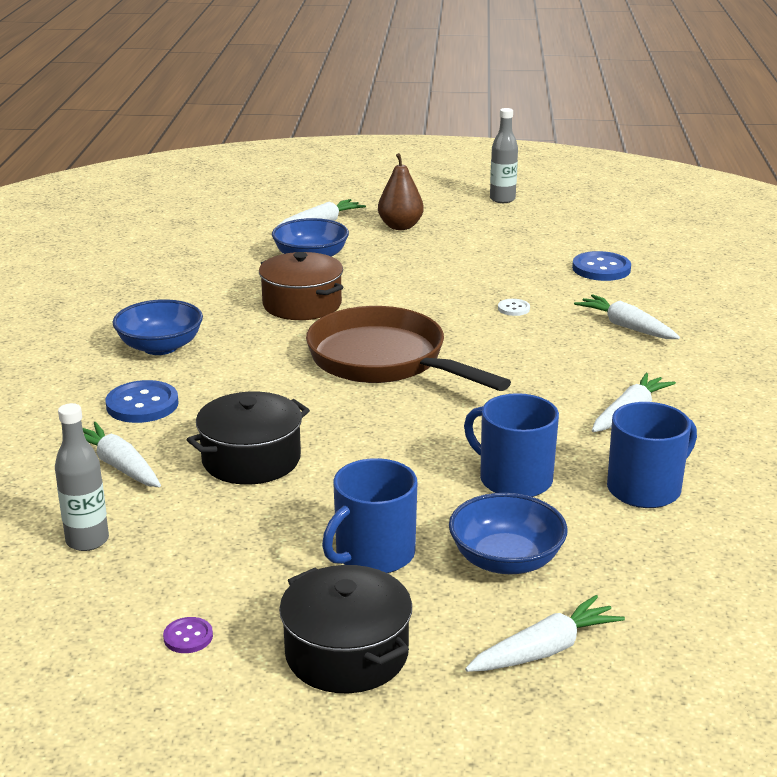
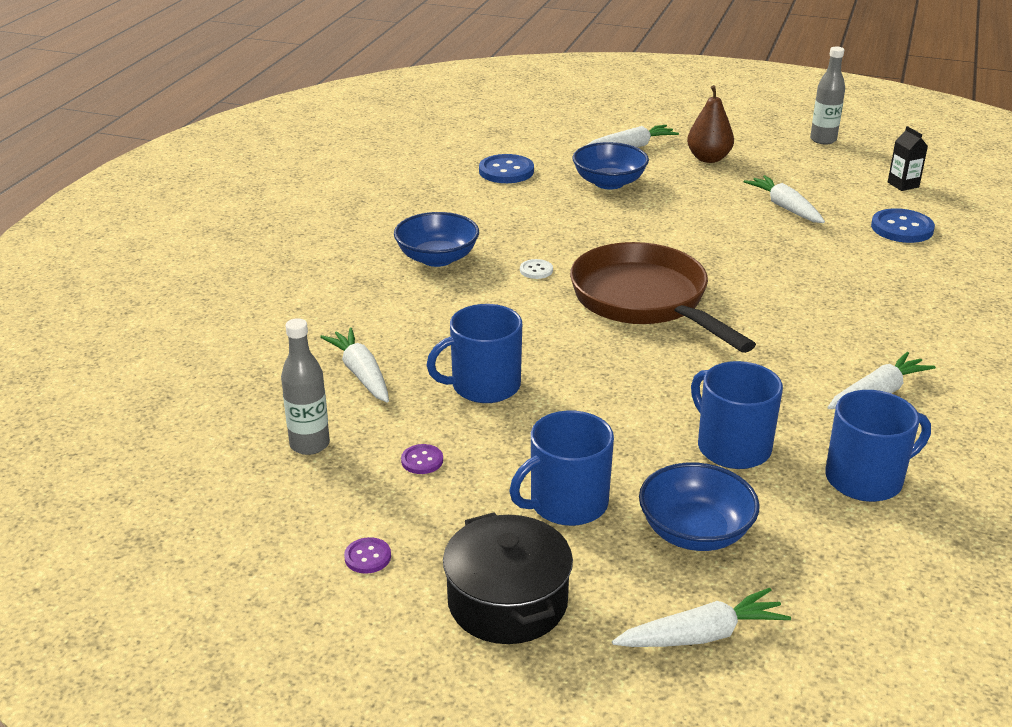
camera: 15 degrees right, 5 degrees up
blue button [106,380,179,423] -> blue button moved to [479,154,534,183]
black pot [187,391,310,485] -> blue mug [426,304,522,403]
brown pot [259,252,343,320] -> none
white button [498,299,530,316] -> white button moved to [520,259,553,279]
white carrot [574,294,680,339] -> white carrot moved to [744,175,825,223]
none -> purple button [401,444,443,474]
none -> black carton [888,126,928,191]

